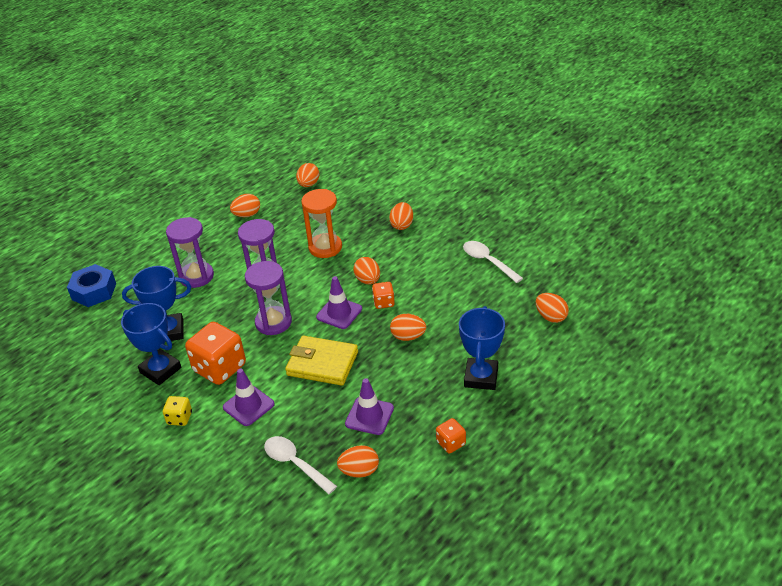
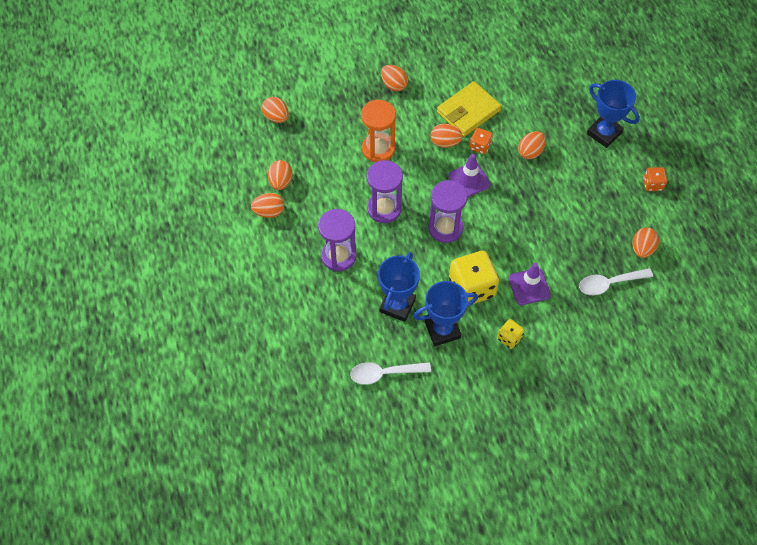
camera: 60 degrees left, 20 degrees up
blue nut [67,264,116,307] -> none
orange dice [185,322,246,385] -> yellow dice [449,251,499,304]
yellow wallet [285,336,358,386] -> yellow wallet moved to [437,81,501,137]
purple traffic cone [345,378,394,435] -> none
white spoon [463,241,523,283] -> white spoon moved to [350,362,431,385]
orange egg [536,293,569,323] -> orange egg moved to [251,193,284,218]

